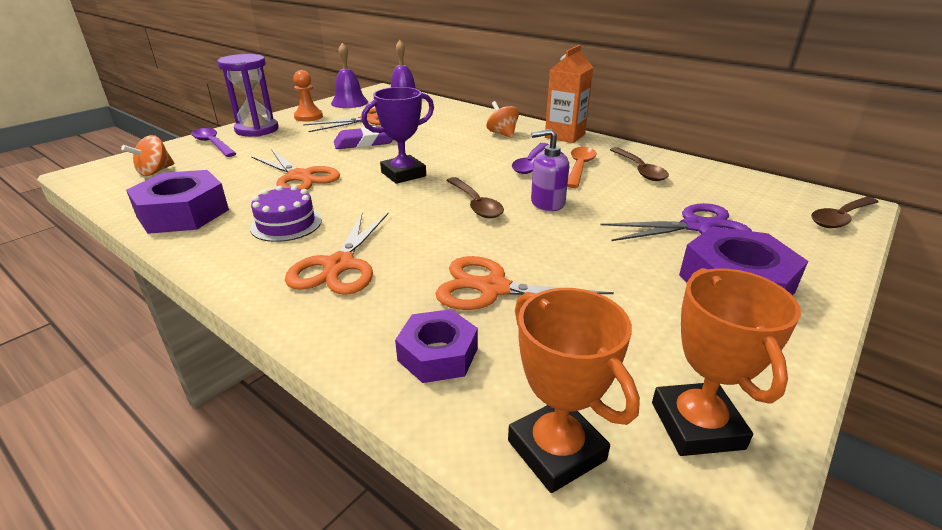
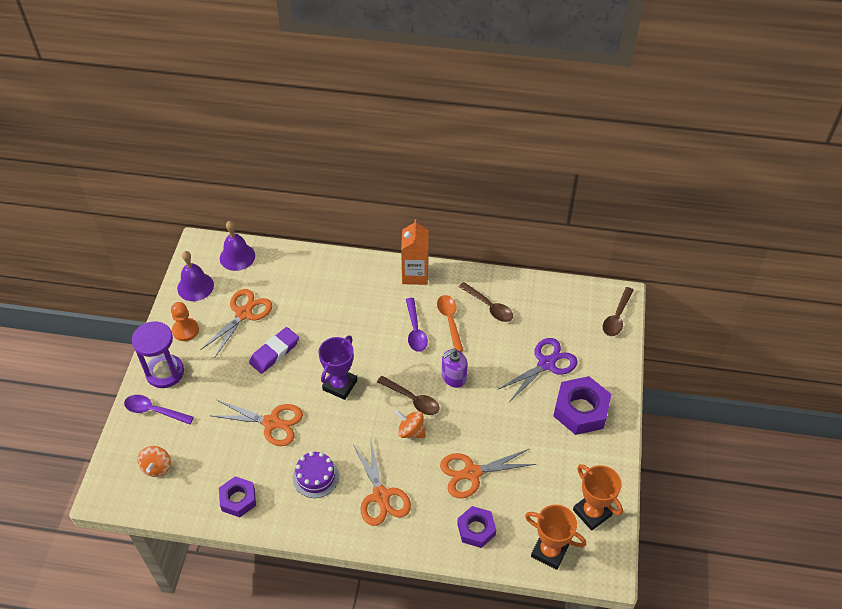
camera: 30 degrees left, 20 degrees up
purple nut [126,170,229,234] -> purple nut [219,476,256,517], size x0.63
orange spinning top [486,101,519,138] -> orange spinning top moved to [395,410,426,438]

